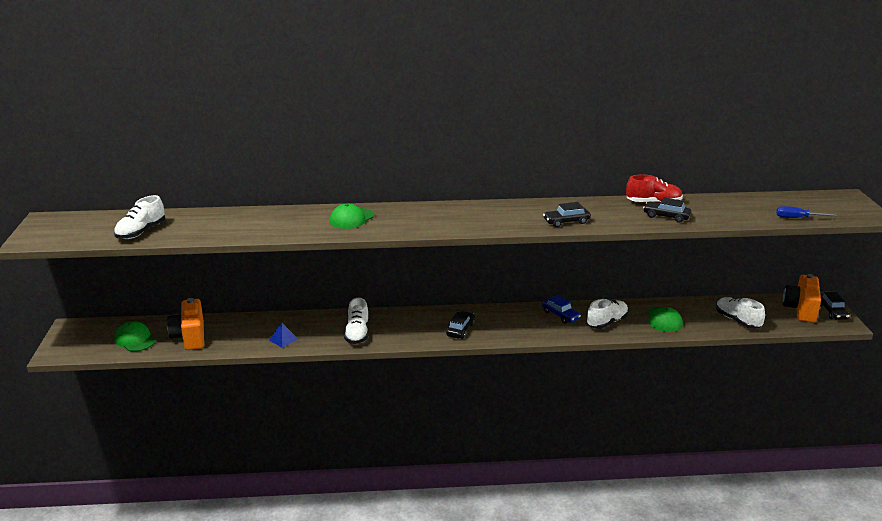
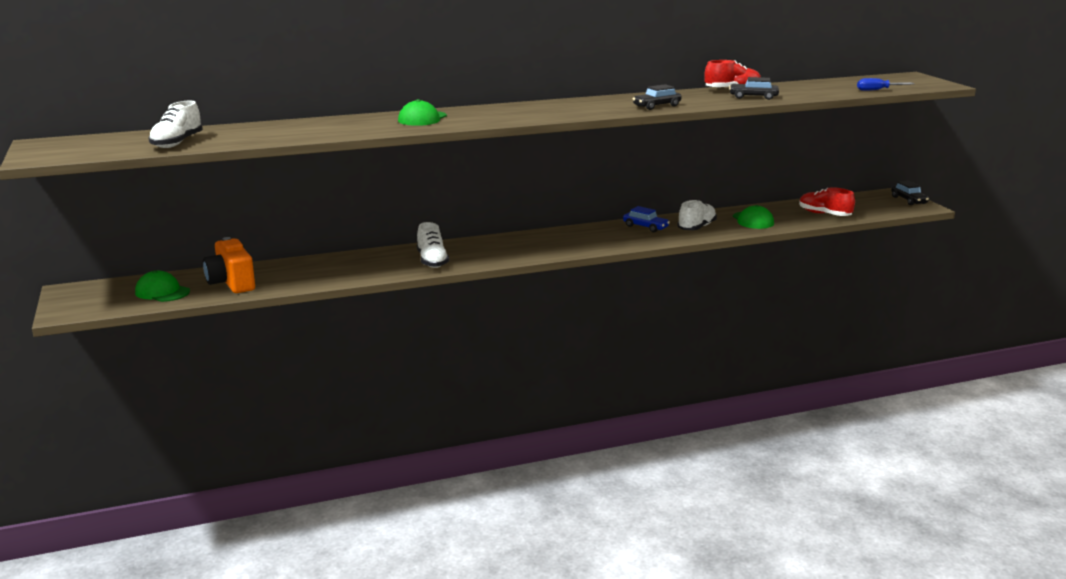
camera: 15 degrees left, 5 degrees down
blue pyramid [269,323,298,348] -> none
black car [446,311,475,339] -> none
white shoe [716,297,765,329] -> red shoe [799,187,855,216]
orange camera [783,274,821,323] -> none

